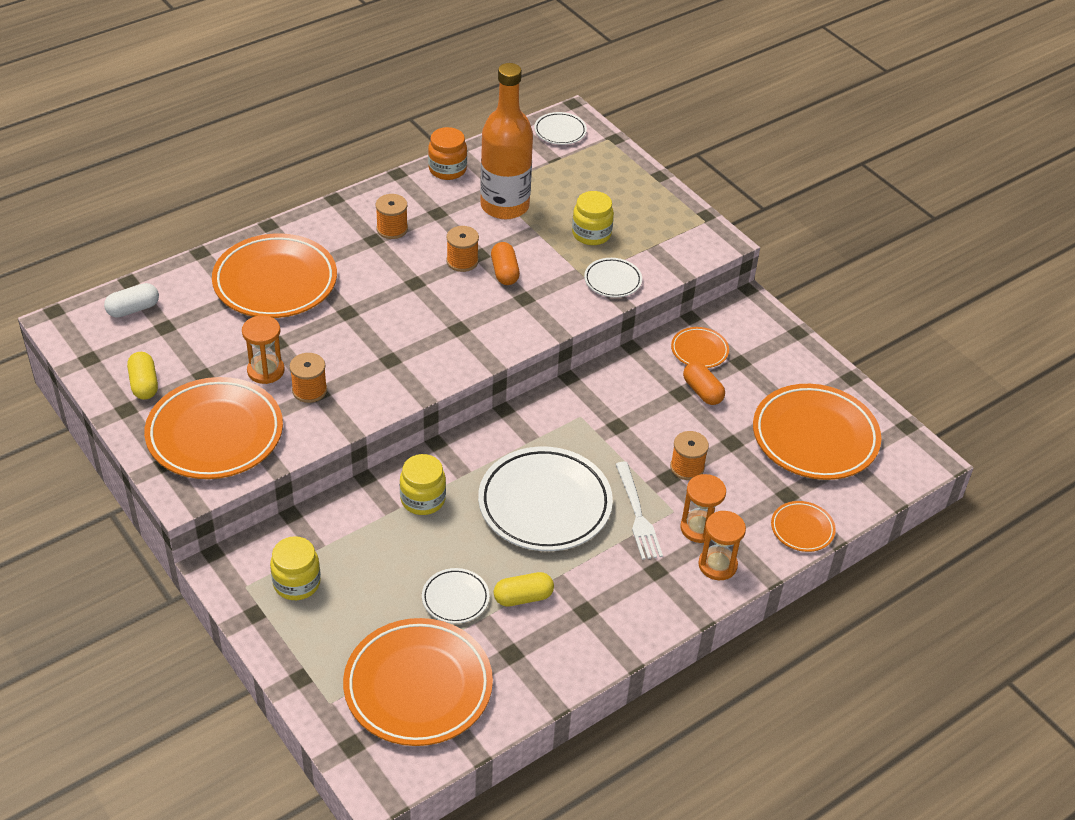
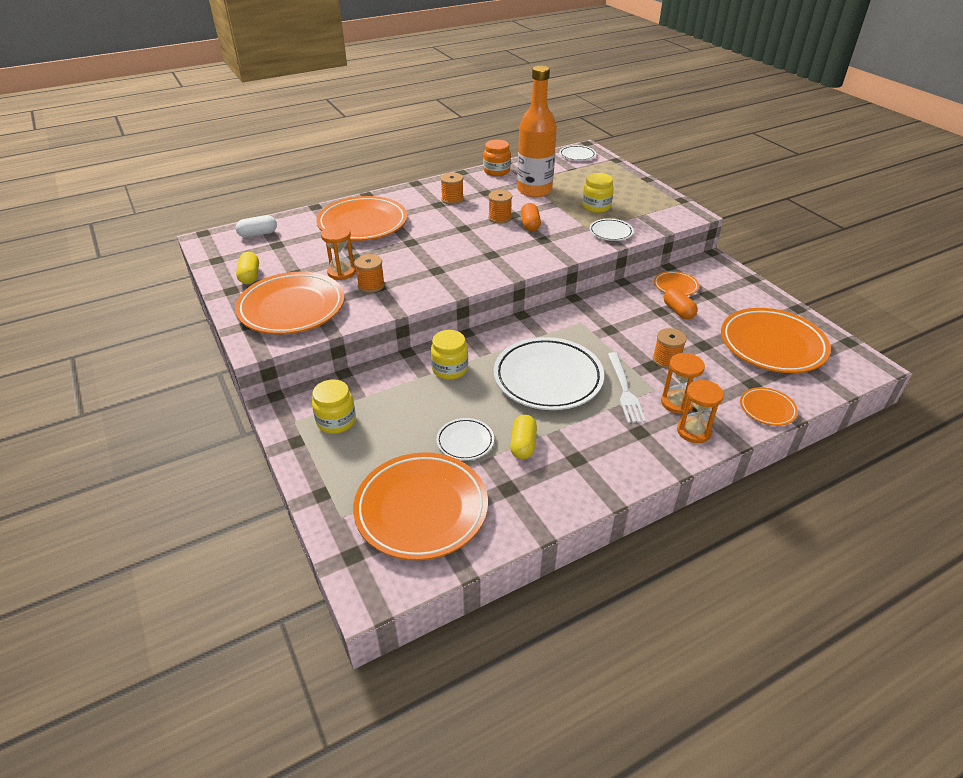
camera: 10 degrees right, 5 degrees down
yellow capsule [494,572,554,607] -> yellow capsule turned 75 degrees counterclockwise [510,415,537,459]

